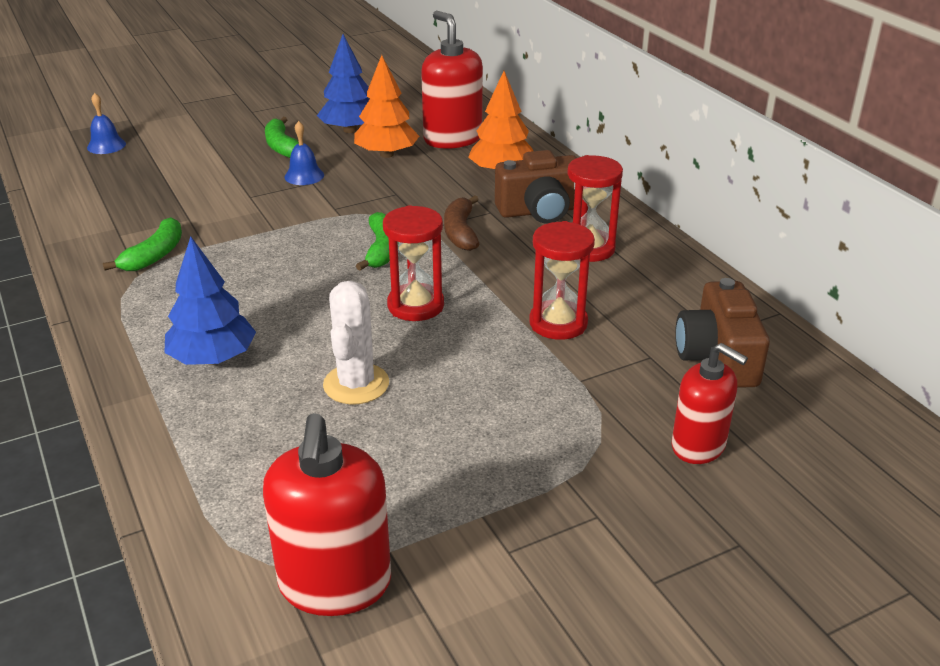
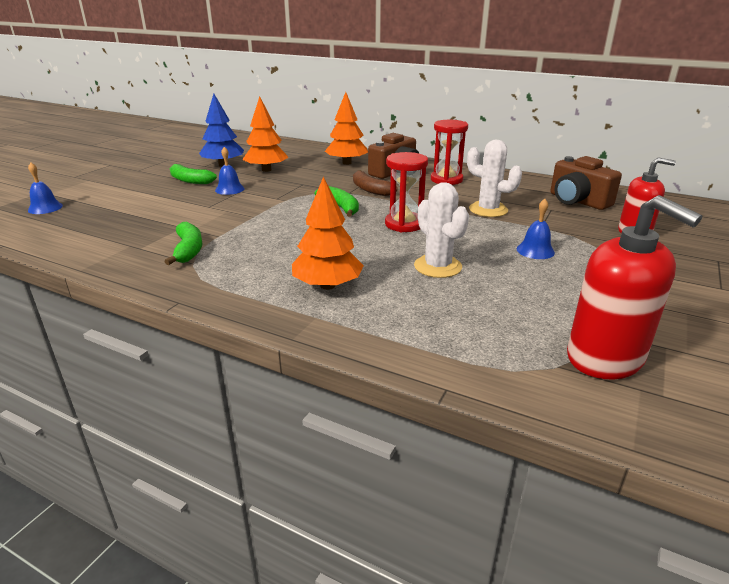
camera: 35 degrees left, 5 degrees down
blue tree [164,236,256,365] -> orange tree [292,176,364,290]
red soap dispenser [421,11,483,149] -> none
red hourglass [529,221,595,340] -> white cactus [467,140,522,217]
none -> blue bell [517,199,555,259]

